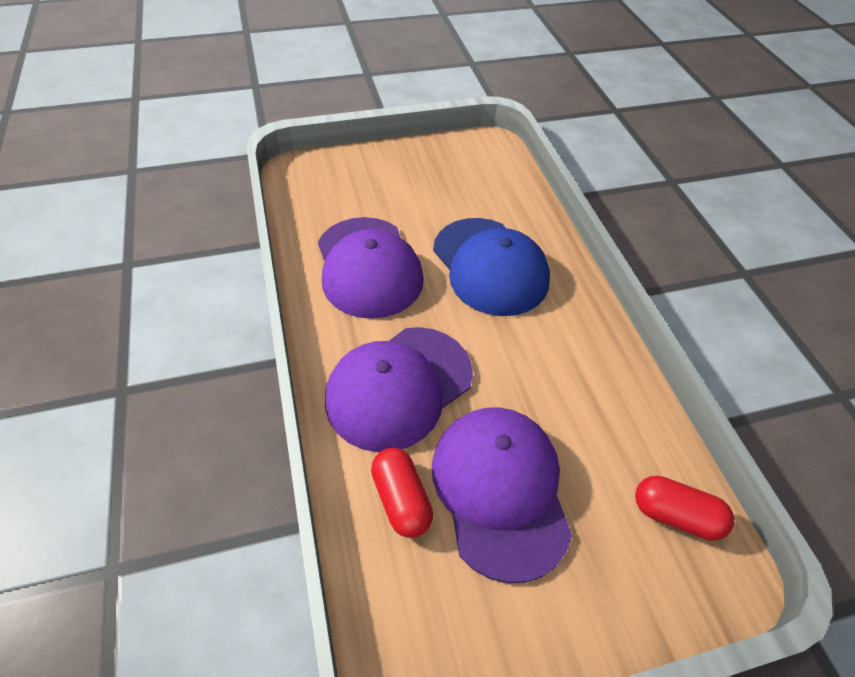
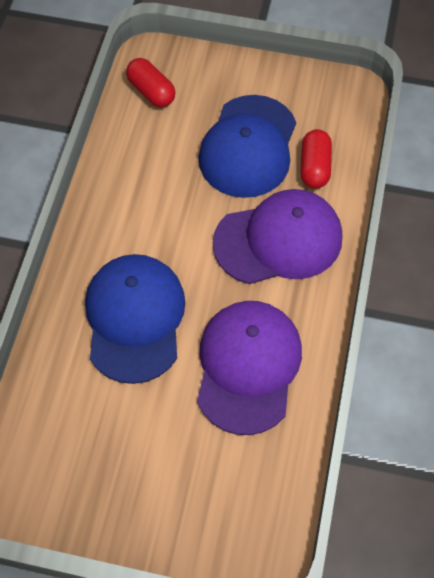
camera: 150 degrees left, 10 degrees up
purple cap [432,407,572,583] -> blue cap [198,95,296,198]

